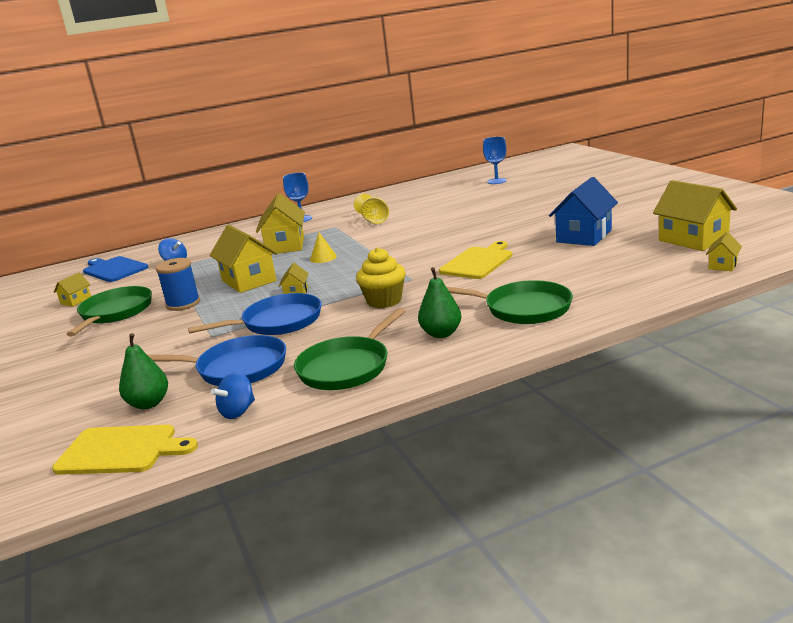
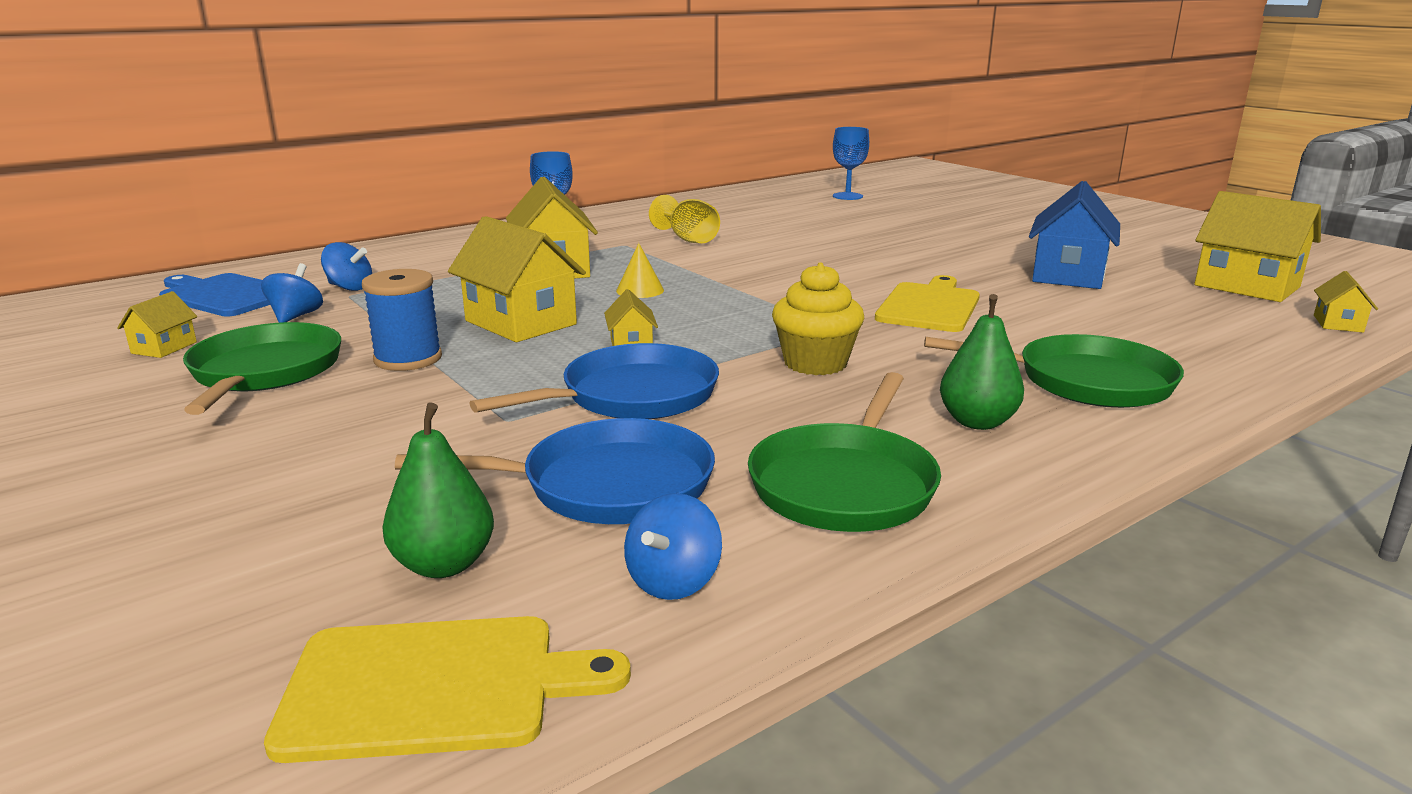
camera: 15 degrees left, 0 degrees up
none -> blue spinning top [261,263,323,323]

